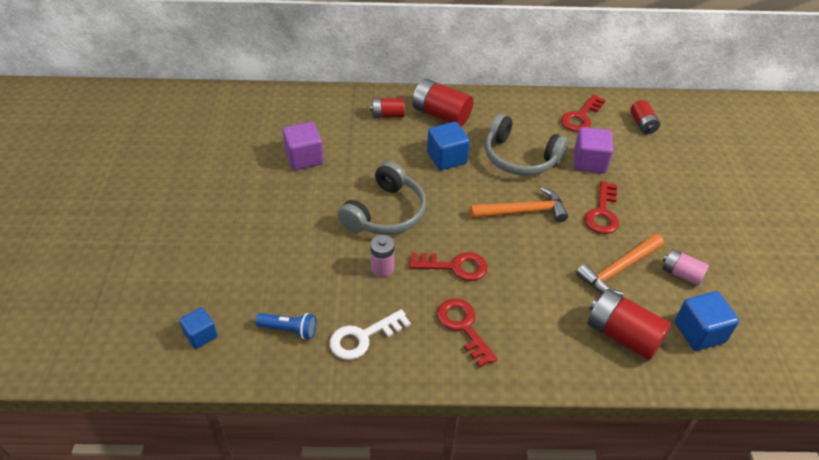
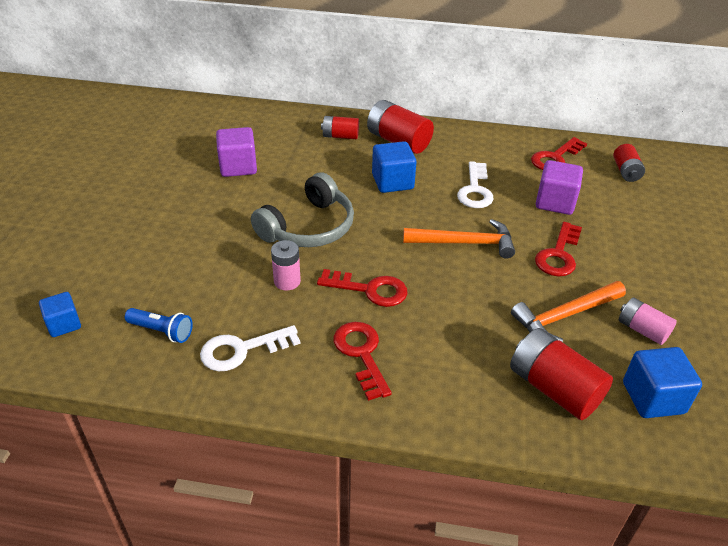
camera: 10 degrees right, 5 degrees down
grey headphones [485,114,568,176] -> white key [457,161,494,208]

